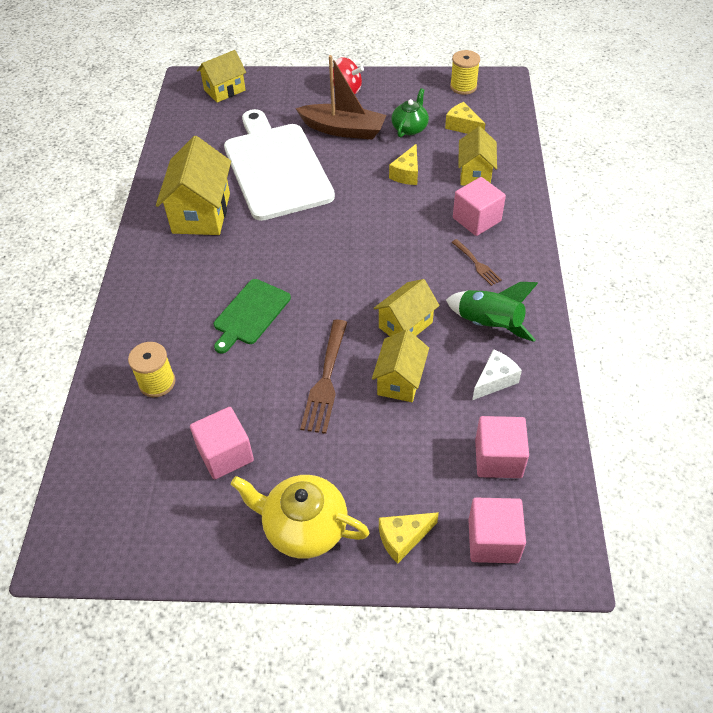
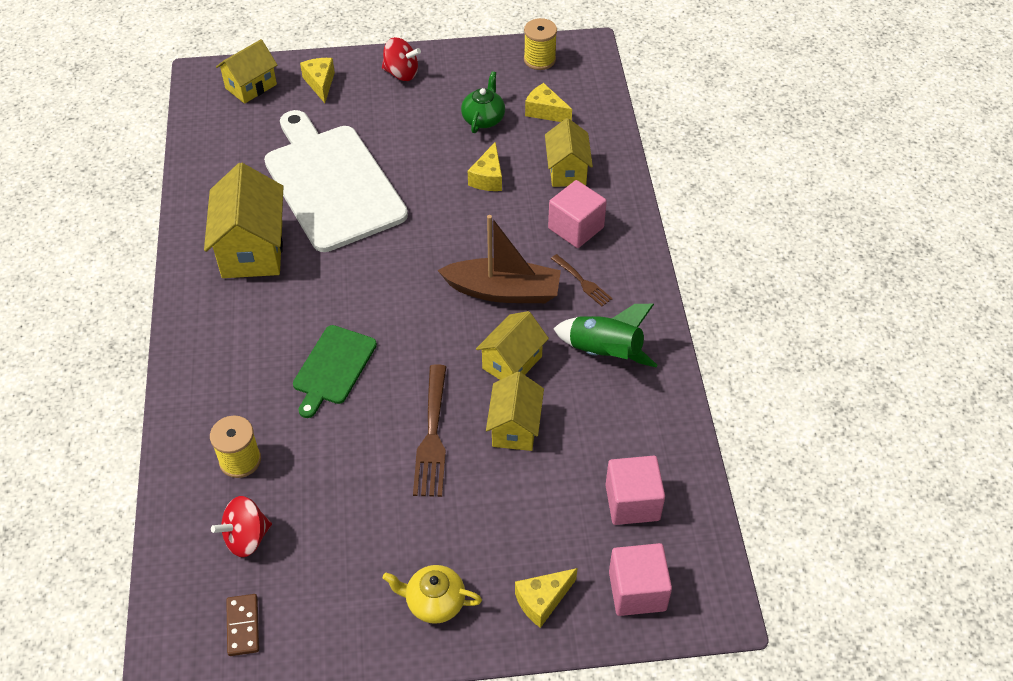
camera: 10 degrees left, 0 degrees up
pink cube [190,407,254,480] -> none
yellow teapot [231,475,370,559] -> yellow teapot [383,565,482,624], size x0.65
brown boat [295,55,386,140] -> brown boat moved to [437,215,561,303]
white cheese [472,349,522,400] -> none
none -> red spinning top [211,496,272,557]
none -> brown domino [226,594,259,656]
none -> yellow cheese [300,58,335,103]

